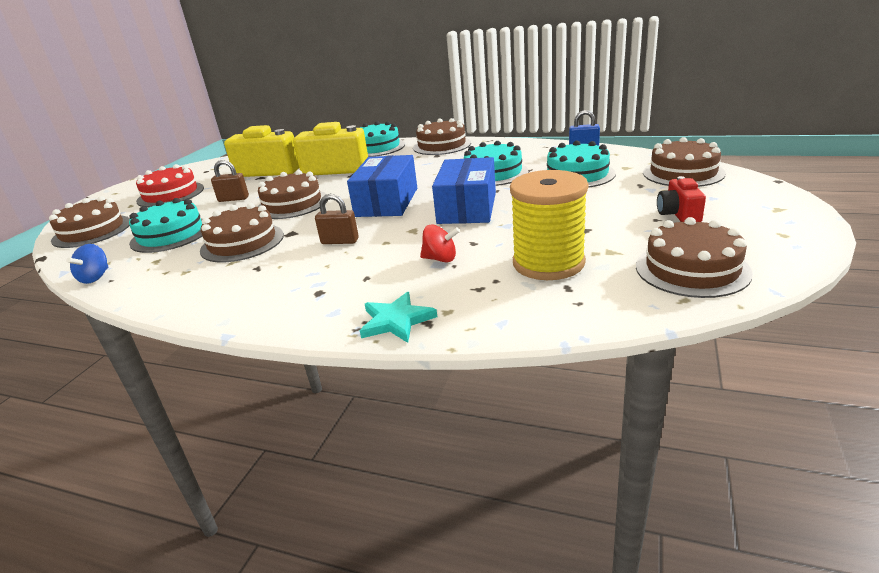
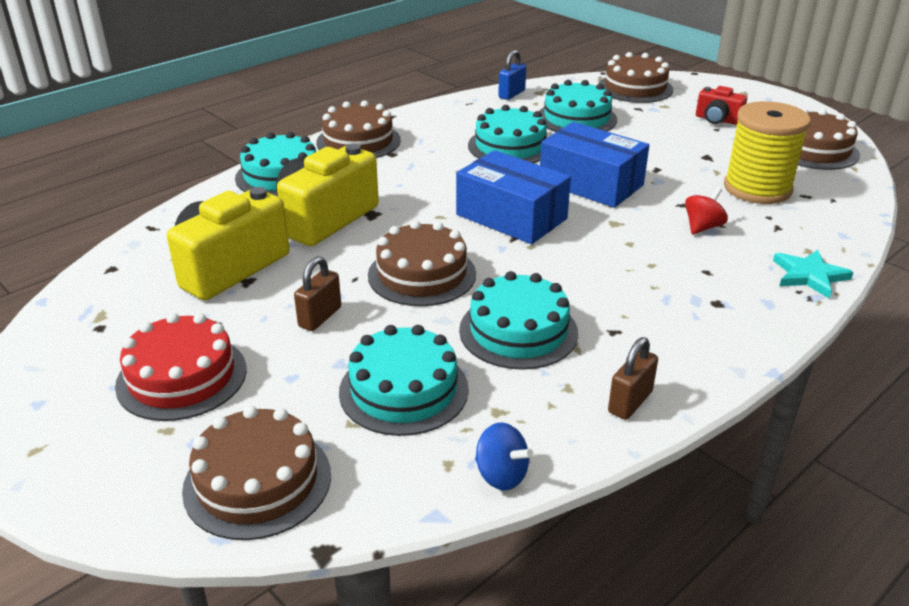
camera: 65 degrees left, 5 degrees up
brown cake [200,203,284,262] -> turquoise cake [459,271,578,370]
brown padlock [315,194,359,244] -> brown padlock moved to [608,337,658,420]

